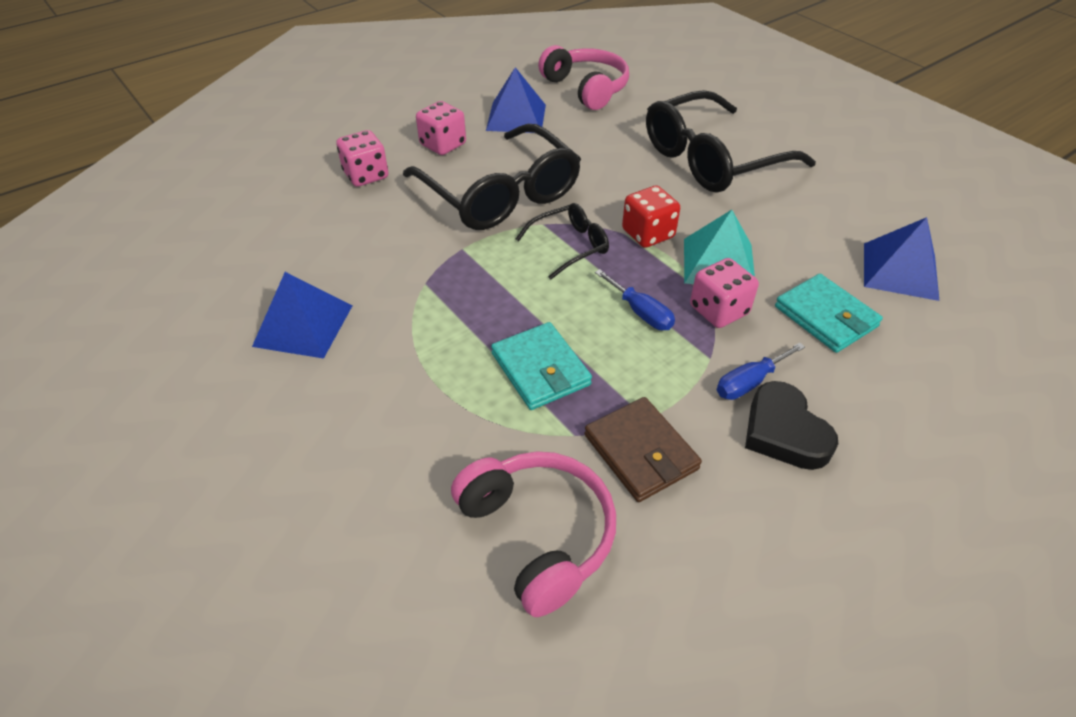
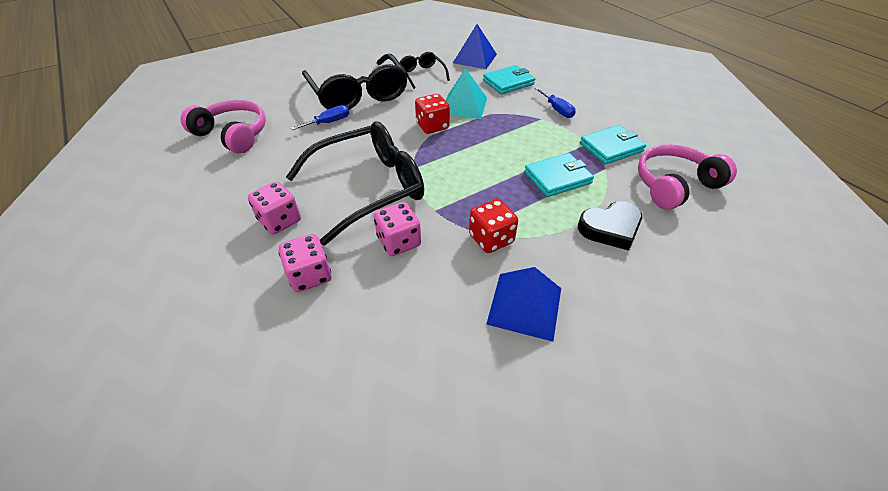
camera: 85 degrees left, 0 degrees up
blue pyramid [486,67,546,133] -> none
black glasses [516,203,609,279] -> black glasses moved to [400,52,450,89]
pink headphones [538,45,629,110] -> pink headphones turned 60 degrees clockwise [181,100,266,154]
brown wallet [584,397,702,502] -> turquoise wallet [580,125,646,164]
blue screwdriver [595,269,675,330] -> blue screwdriver moved to [291,105,349,130]
pink dice [690,258,759,328] -> pink dice moved to [374,202,421,256]
black heart [745,381,838,470] -> black heart moved to [578,201,642,251]
none -> red dice [469,199,518,253]

